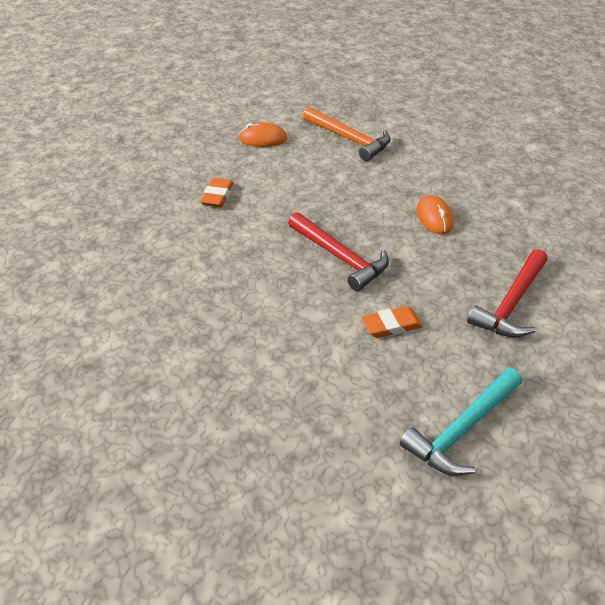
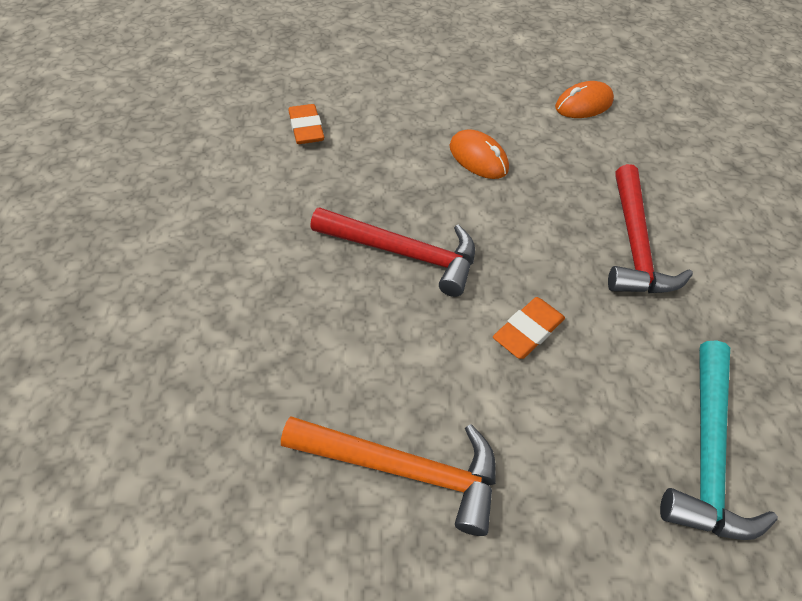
camera: 30 degrees left, 10 degrees up
orange eraser [200,178,233,207] -> orange eraser moved to [289,104,324,144]
orange mouse [239,122,287,147] -> orange mouse moved to [555,81,614,118]
orange hammer [303,107,391,161] -> orange hammer moved to [281,416,496,536]

